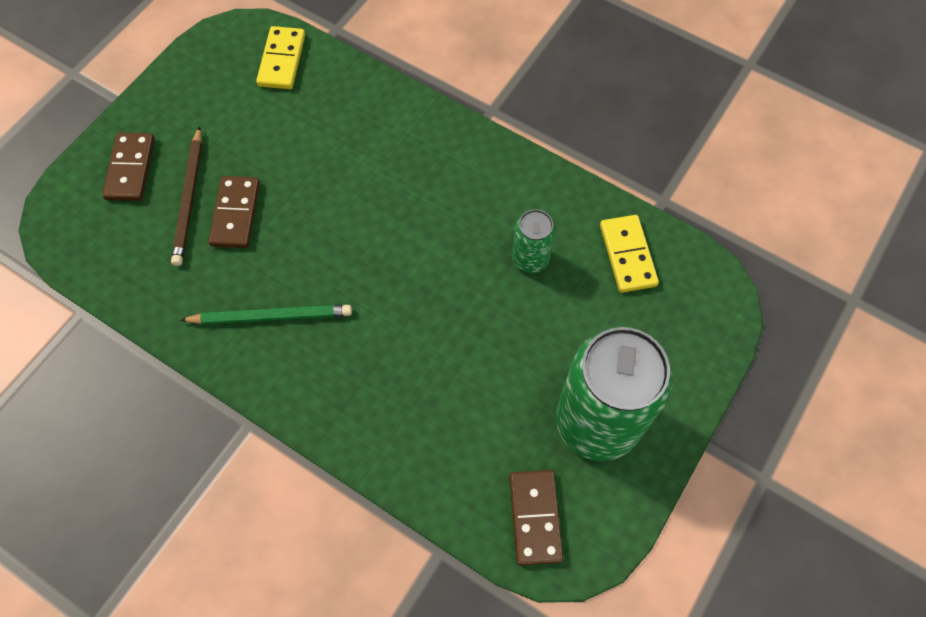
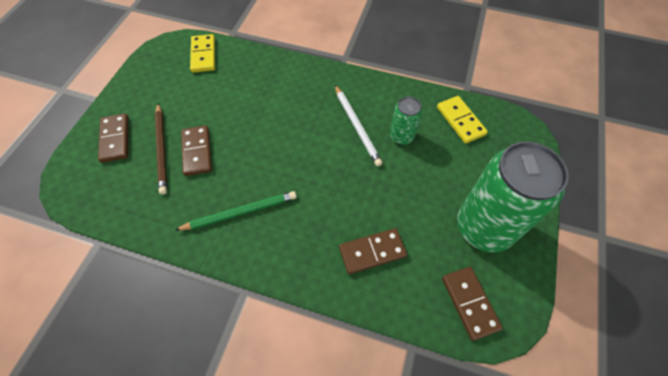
camera: 15 degrees left, 5 degrees down
none -> white pencil [335,85,383,167]
none -> brown domino [339,228,407,274]

